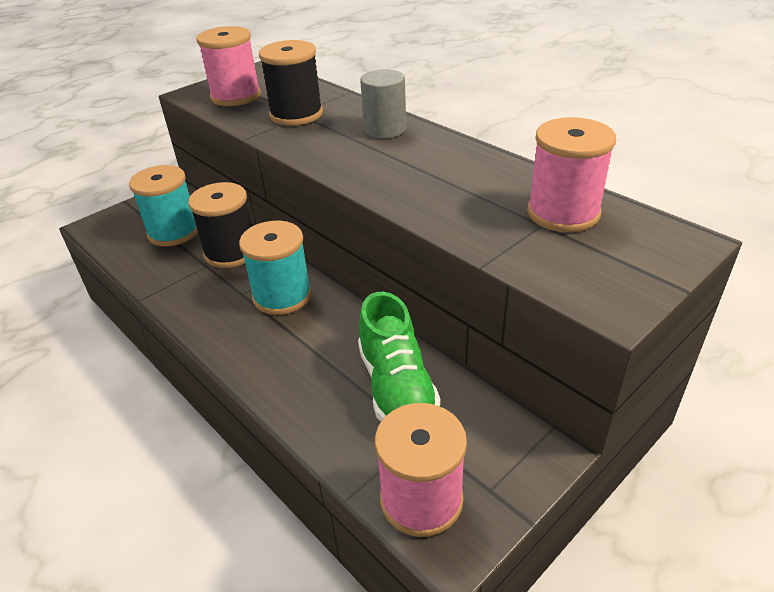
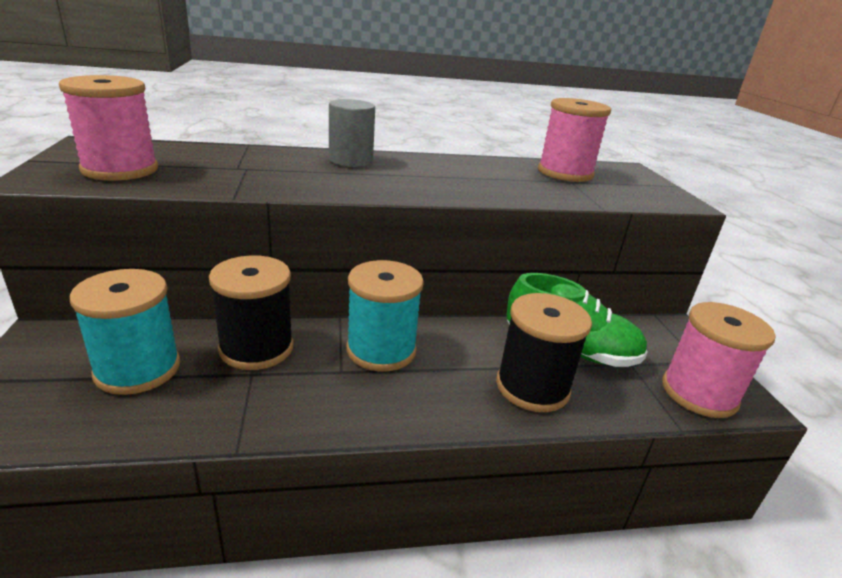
camera: 60 degrees left, 10 degrees down
black spool [259,40,323,126] -> black spool moved to [496,293,592,412]

